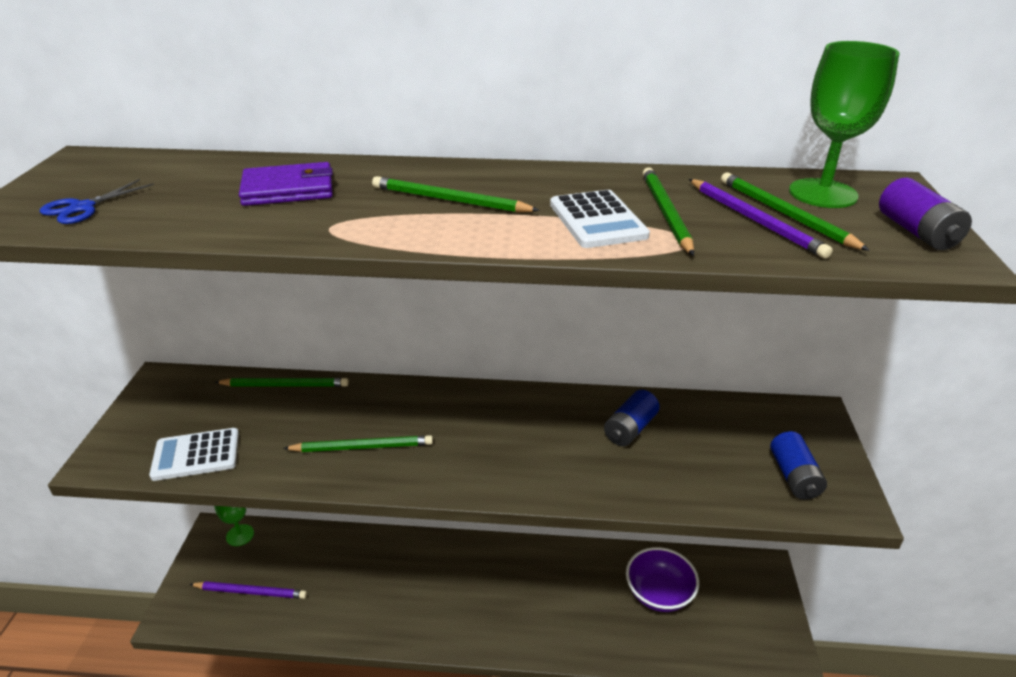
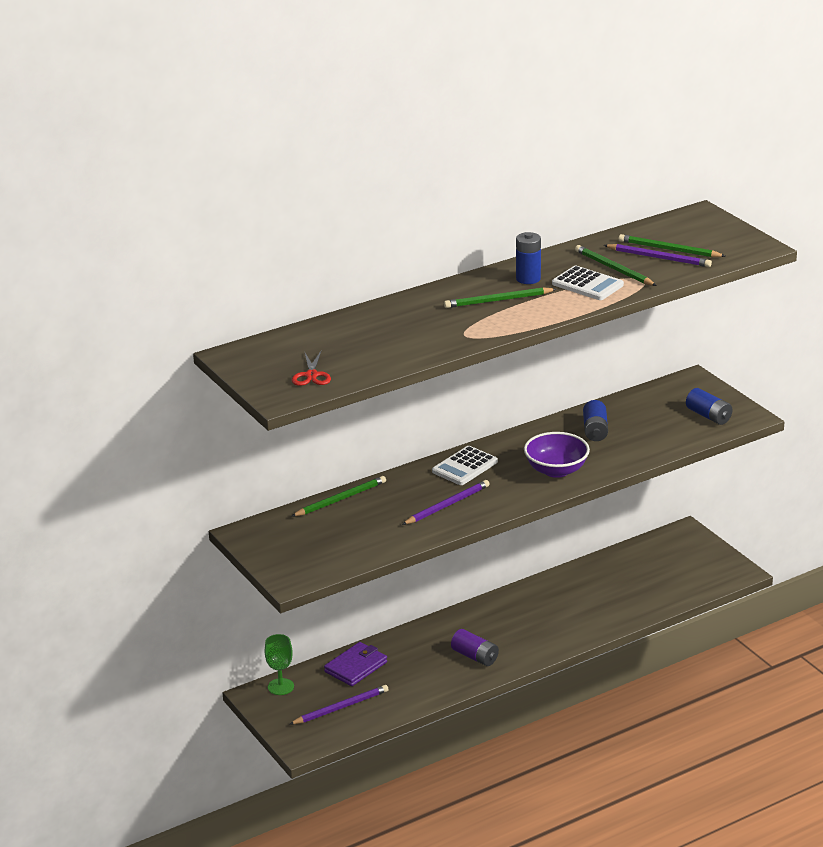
camera: 35 degrees left, 5 degrees down
blue scissors [40,179,154,224] -> red scissors [292,351,331,386]
white calculator [149,428,239,481] -> white calculator moved to [432,446,498,485]
purple wallet [239,162,333,206] -> purple wallet moved to [324,642,387,686]
green pencil [283,435,433,452] -> purple pencil [402,480,489,525]
purple bowl [626,547,699,612] -> purple bowl moved to [524,432,590,478]
green goblet [789,41,899,208] -> none
purple battery [879,178,972,250] -> purple battery moved to [451,629,499,666]
none -> blue battery [516,232,541,284]

